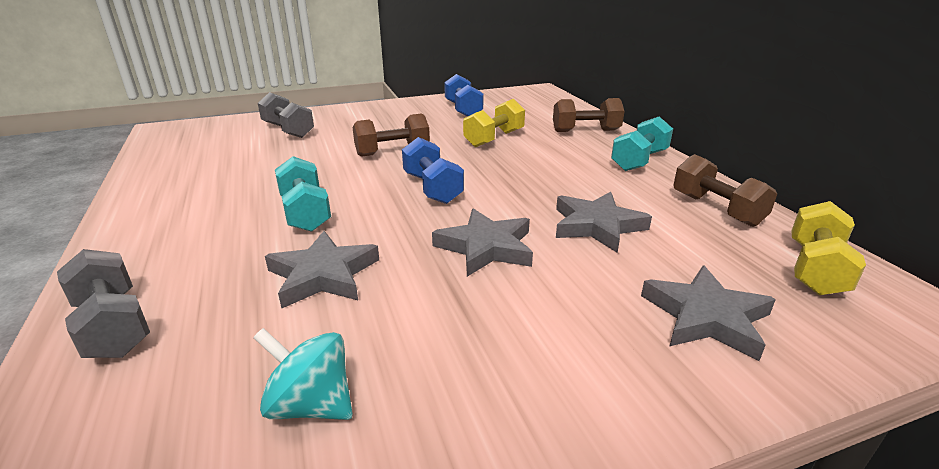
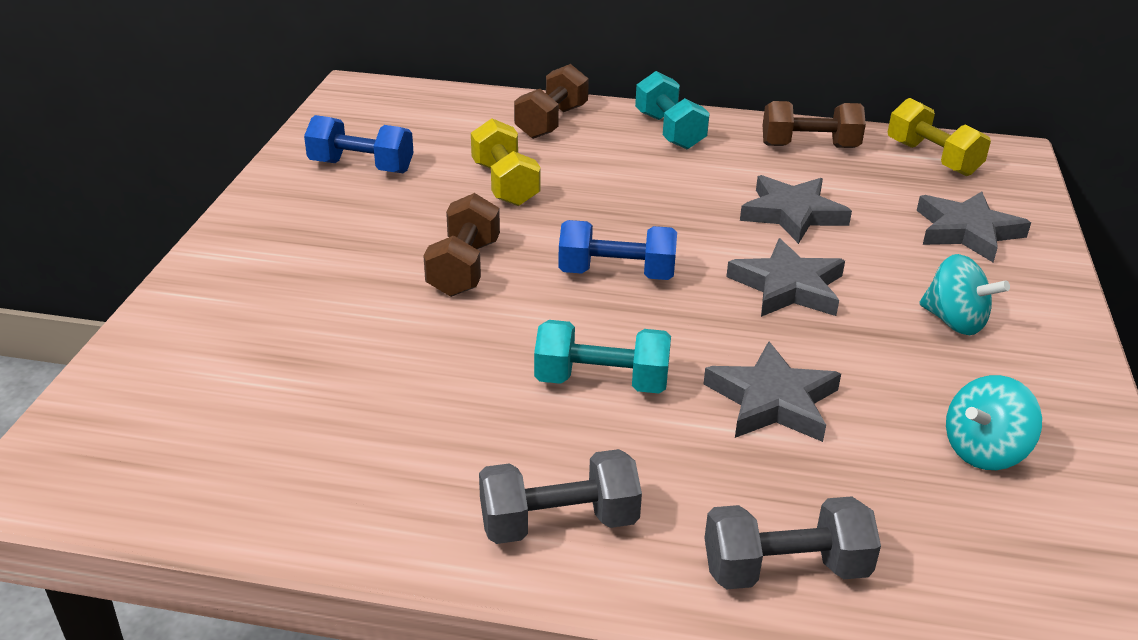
camera: 60 degrees left, 5 degrees up
grey dumbbell [258,92,314,138] -> grey dumbbell moved to [479,449,642,544]
none -> turquoise spinning top [919,254,1010,335]

